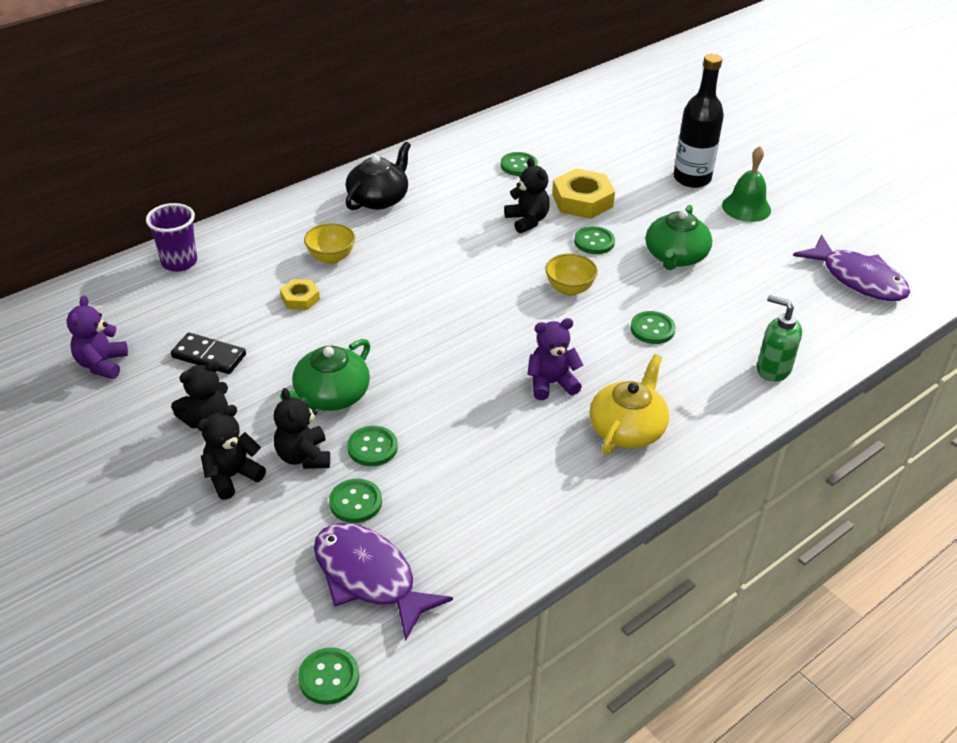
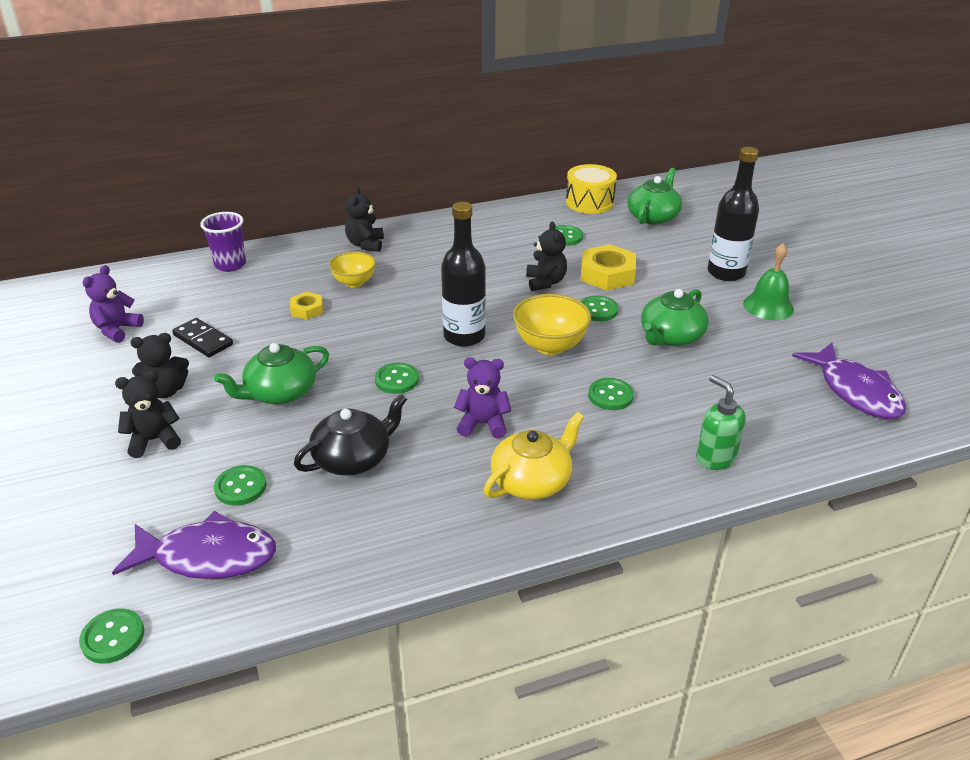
camera: 20 degrees right, 5 degrees down
black teddy bear [274,388,330,469] -> black teddy bear moved to [345,187,384,252]
purple fish [314,523,453,641] -> purple fish turned 120 degrees clockwise [112,511,276,579]
black teapot [346,142,411,210] -> black teapot moved to [294,394,407,476]
green button [347,426,398,466] -> green button moved to [375,363,419,394]
yellow bowl [545,254,598,296] -> yellow bowl [513,294,591,355], size x1.51
none -> black bottle [441,202,486,347]
none -> yellow drum [566,164,617,214]
none -> green teapot [627,168,682,225]

